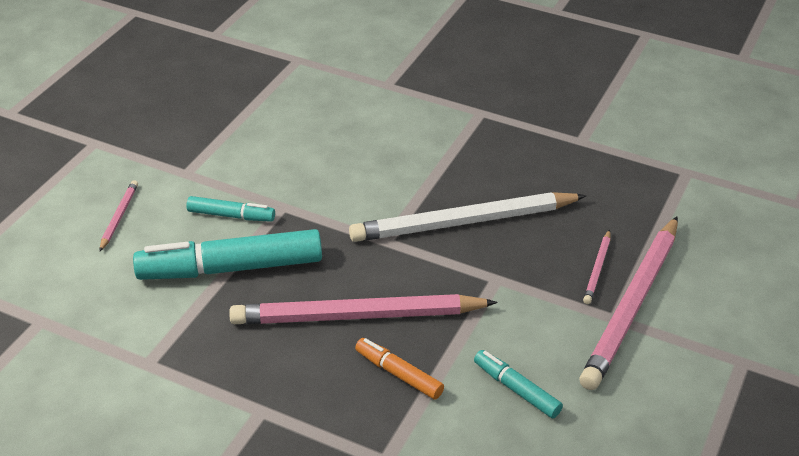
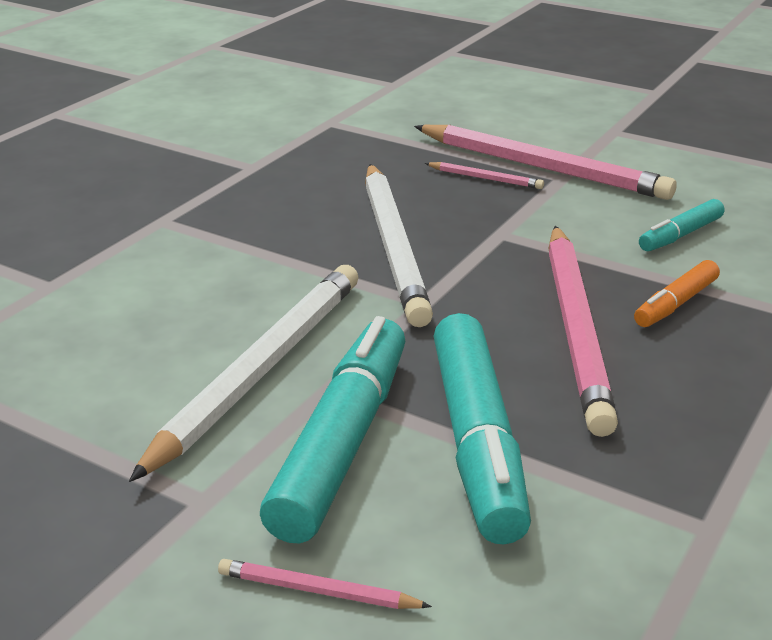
camera: 85 degrees left, 10 degrees down
turquoise marker [186,196,275,222] -> turquoise marker [260,316,405,543], size x1.97
none -> white pencil [129,265,358,482]

